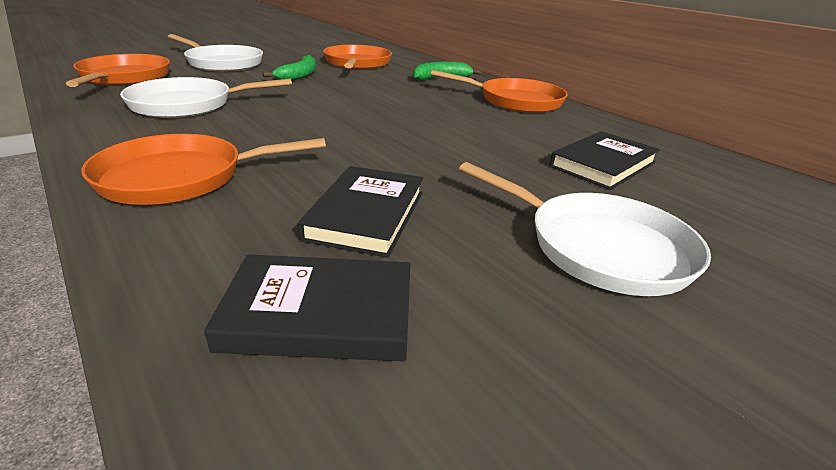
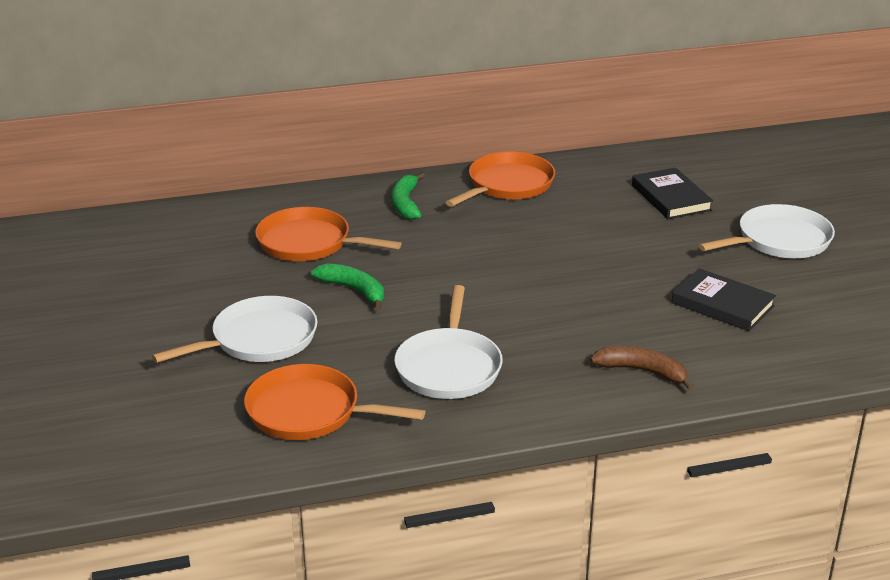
camera: 65 degrees left, 0 degrees up
orange pan [82,134,326,205] -> brown banana [590,346,694,390]
black book [204,254,410,361] -> none

